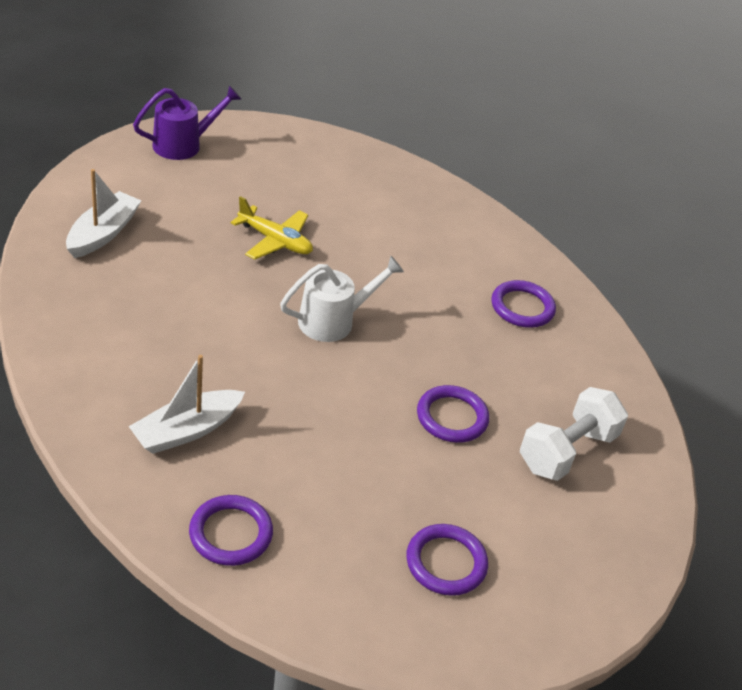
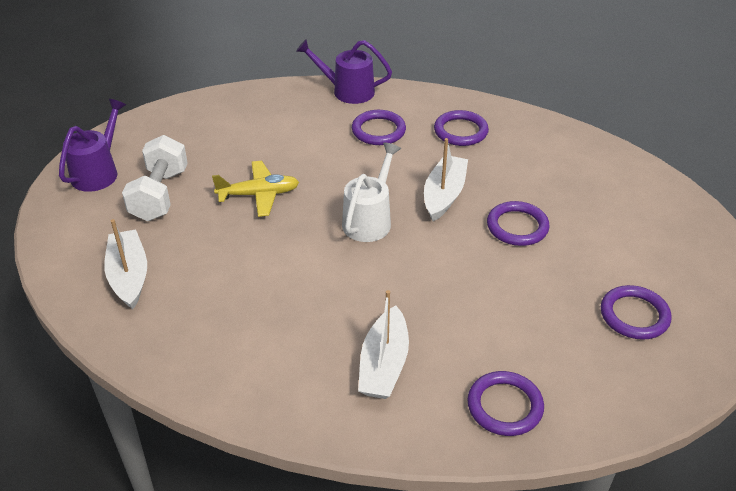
camera: 35 degrees left, 0 degrees up
white dumbbell [520,387,628,481] -> white dumbbell moved to [122,135,188,221]
none -> purple watering can [296,39,392,104]
none -> purple ring [352,110,406,145]
none -> white boat [424,138,468,221]

